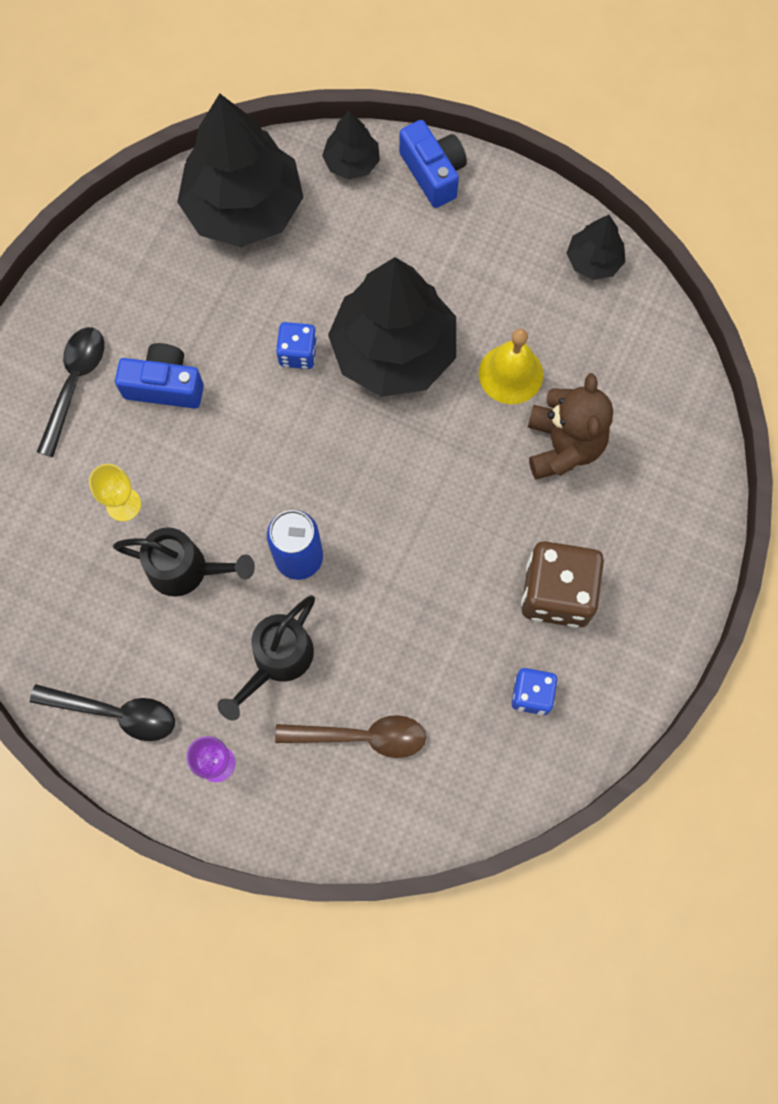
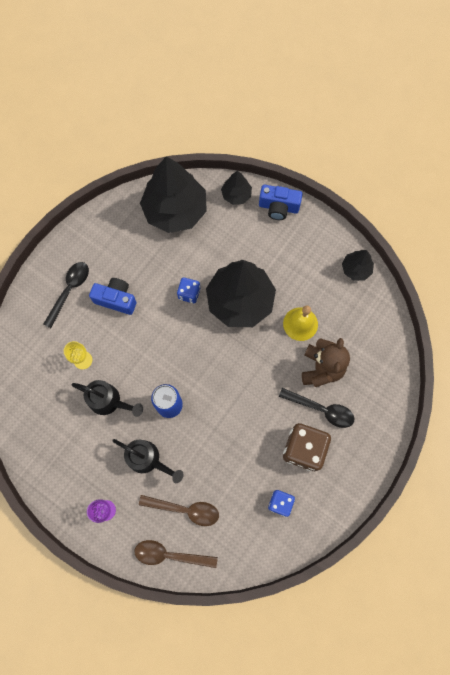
camera: 10 degrees right, 0 degrees up
black spoon [30,684,175,741] -> black spoon moved to [279,388,355,428]
black watering can [218,595,315,721] -> black watering can turned 105 degrees counterclockwise [112,439,184,483]
blue camera [399,120,467,208] -> blue camera turned 120 degrees clockwise [259,185,303,220]
none -> brown spoon [135,540,218,568]

